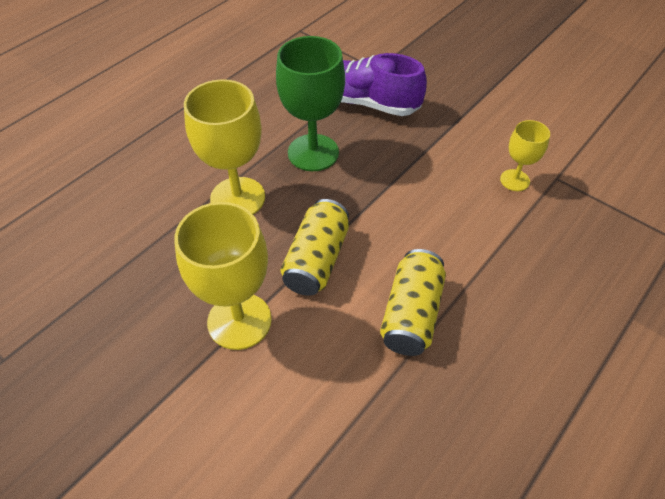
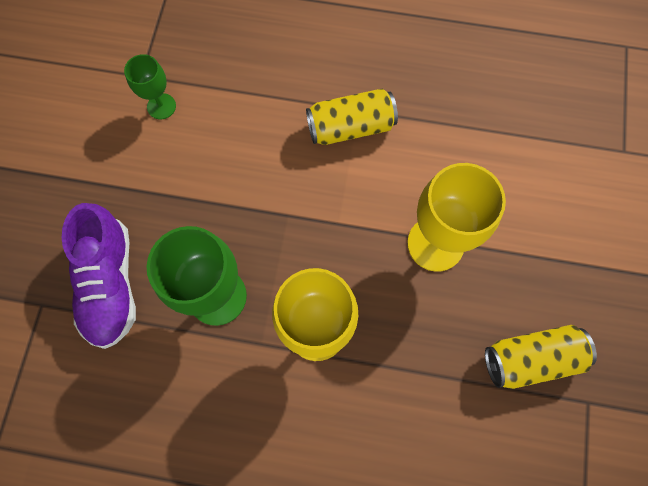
camera: 120 degrees left, 20 degrees up
yellow can [280,199,349,296] -> yellow can moved to [485,325,597,389]
yellow goblet [500,120,550,191] -> green goblet [124,54,176,119]

